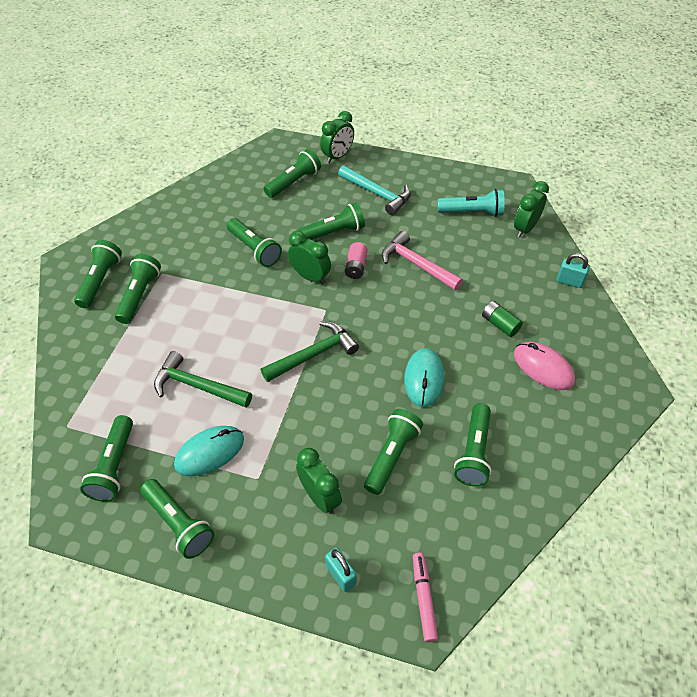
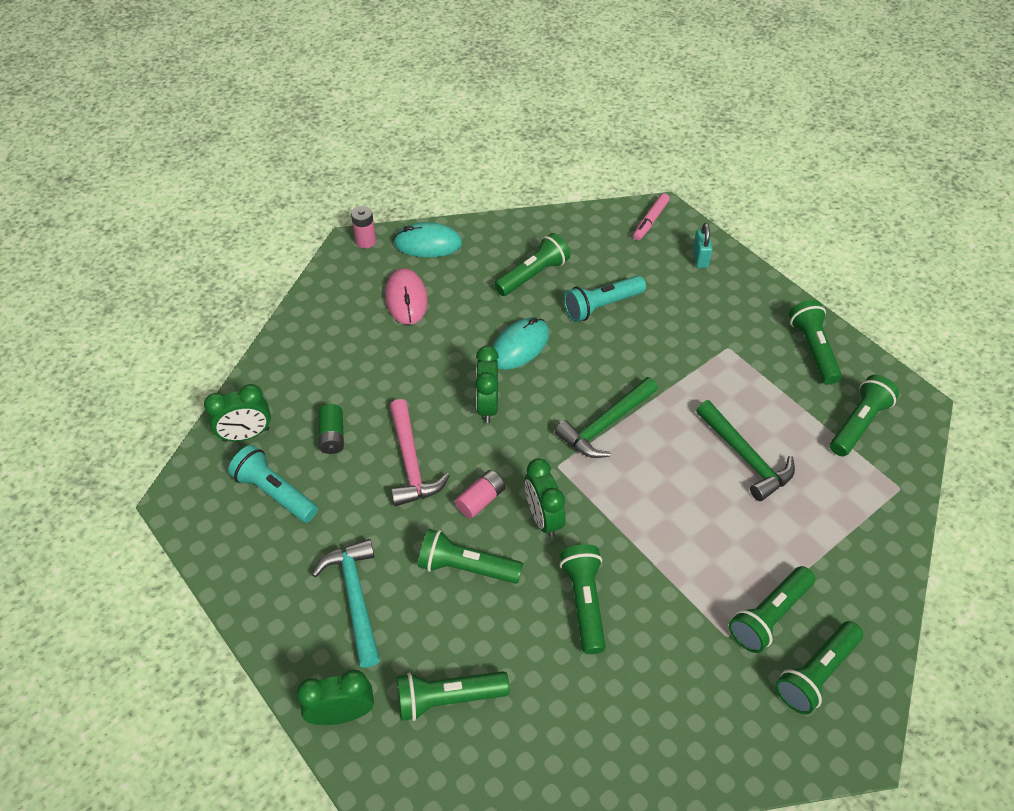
camera: 145 degrees left, 0 degrees up
turquoise mouse [174,426,244,476] -> turquoise mouse moved to [393,222,462,257]
green hammer [261,321,359,382] -> green hammer turned 45 degrees counterclockwise [555,377,658,458]
green clock [296,448,342,514] -> green clock moved to [475,346,499,423]
green flashlight [364,409,423,495] -> turquoise flashlight [564,276,646,322]
green battery [482,301,523,337] -> green battery moved to [318,404,344,454]
turquoise padlock [557,253,589,288] -> none
none -> pink battery [351,206,376,248]

